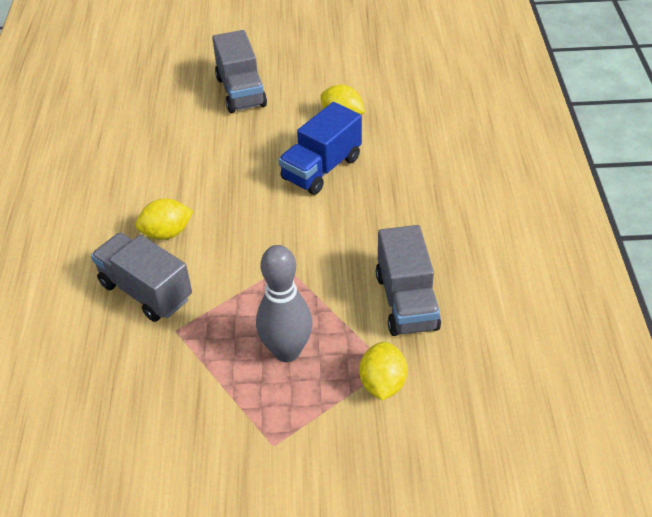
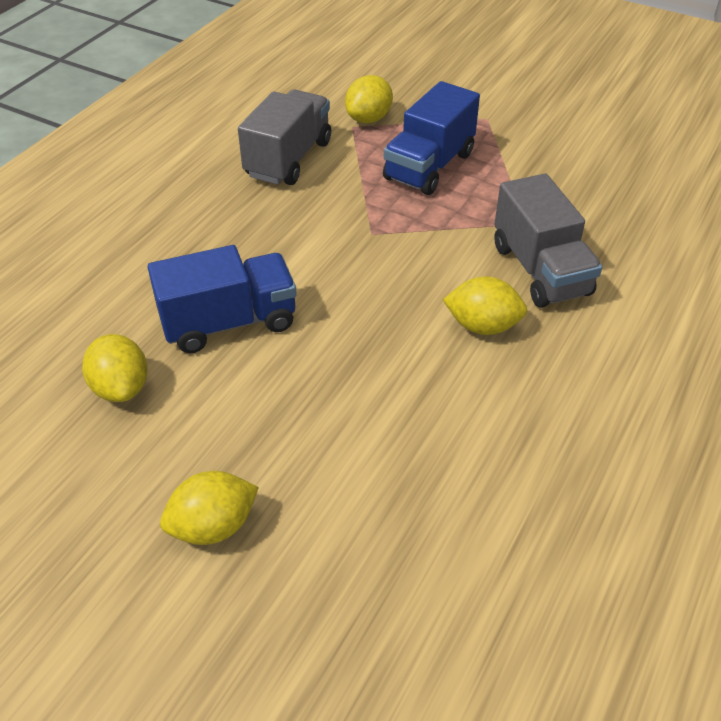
camera: 150 degrees left, 0 degrees up
grey truck [212,30,267,113] -> yellow lemon [160,471,259,545]
grey bowling pin [256,245,312,362] -> blue truck [383,81,480,195]

